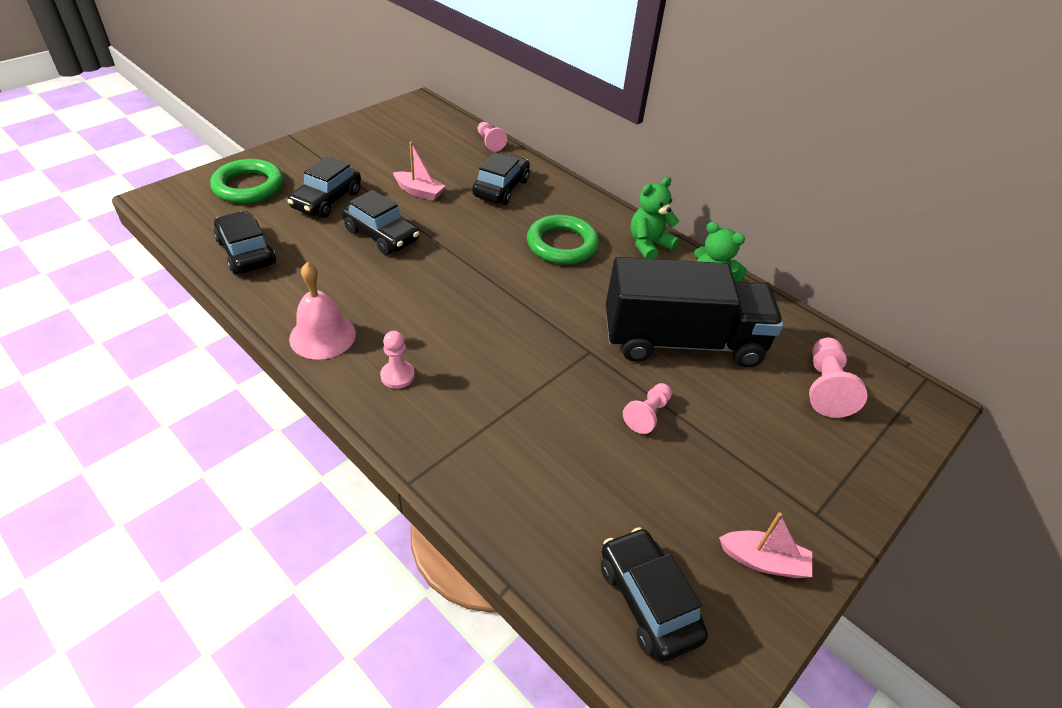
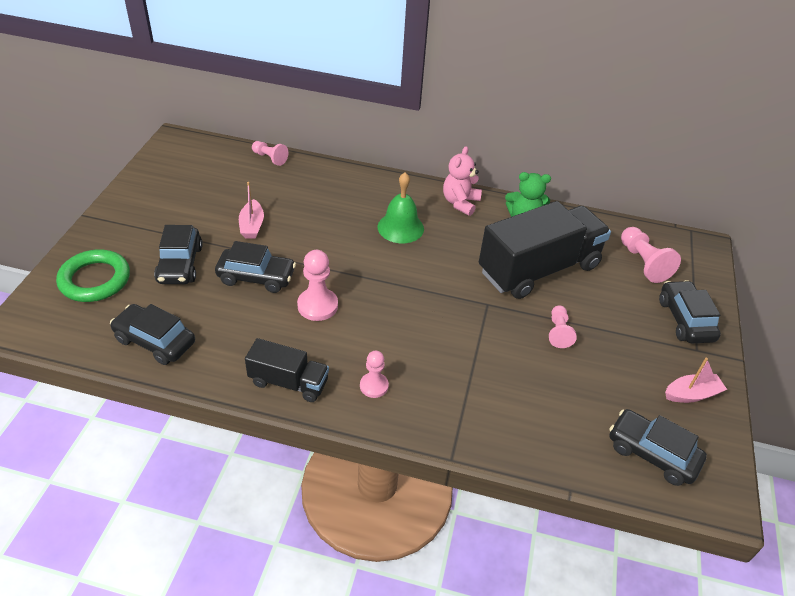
camera: 30 degrees left, 0 degrees up
pink bell [289,262,356,360] -> black truck [245,338,329,402]
pink boat [393,142,446,201] -> pink boat turned 90 degrees clockwise [239,182,264,239]
black car [472,153,530,205] -> black car moved to [659,280,721,343]
green ring [527,215,599,265] -> green bell [377,172,424,243]
green teddy bear [630,177,679,259] -> pink teddy bear [443,146,482,216]
none -> pink pawn [297,250,338,321]

